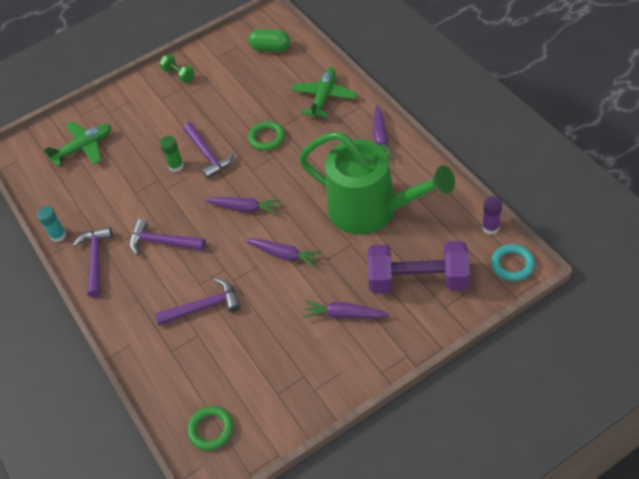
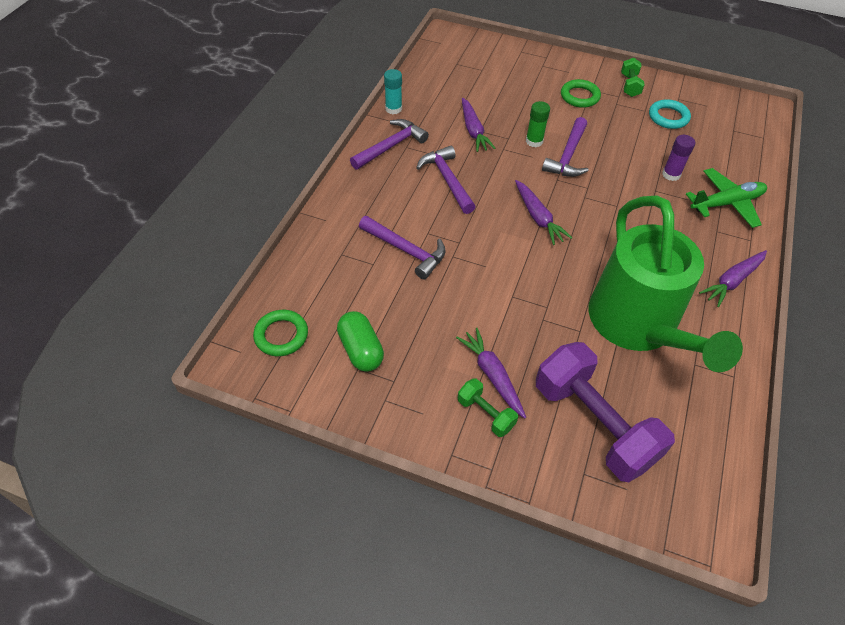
camera: 45 degrees right, 0 degrees up
green plane [43,121,111,166] -> none
purple carrot [244,238,322,268] -> purple carrot moved to [462,98,496,152]
green capsule [248,29,290,52] -> green capsule moved to [337,311,384,372]
green ring [248,121,285,151] -> green ring moved to [561,79,601,108]
purple glue stick [482,196,502,235] -> purple glue stick moved to [662,135,695,181]
turquoise ring [491,244,535,281] -> turquoise ring moved to [649,99,691,129]
none -> green dumbbell [458,379,518,437]

